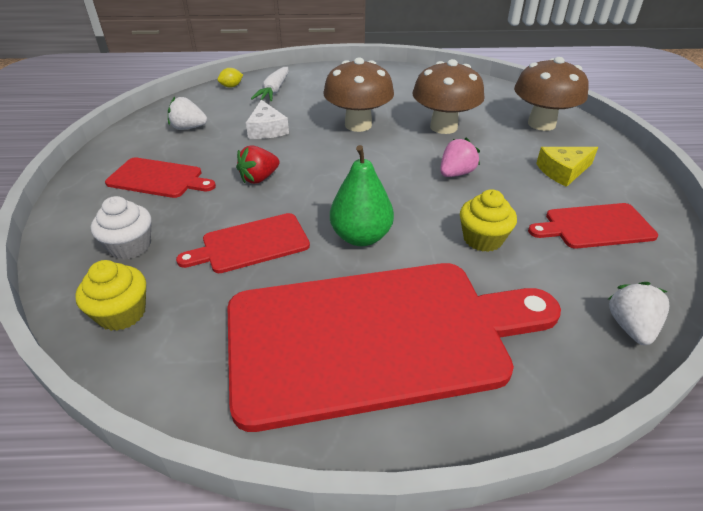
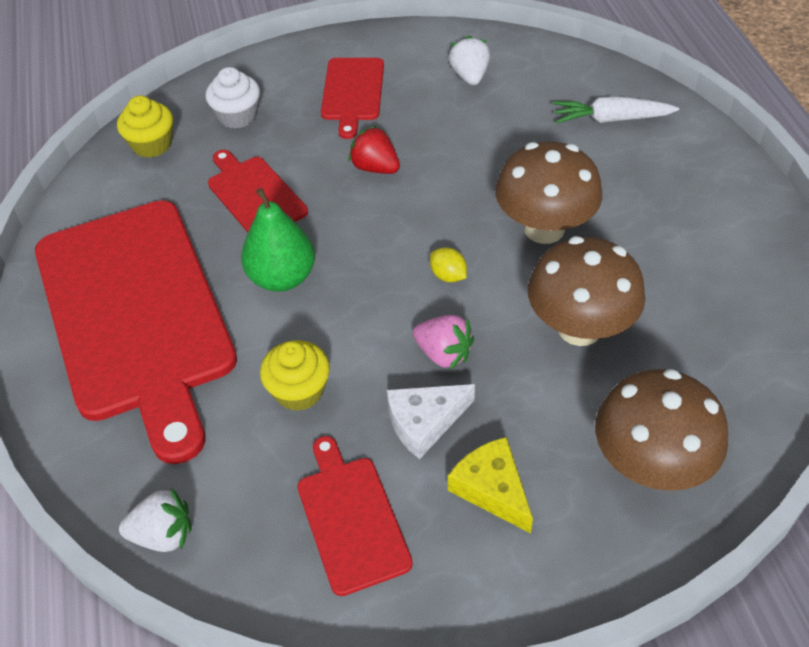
camera: 80 degrees right, 10 degrees up
yellow lemon [217,68,243,88] -> yellow lemon moved to [430,247,467,282]
white cheese [246,100,289,139] -> white cheese moved to [387,384,475,459]

